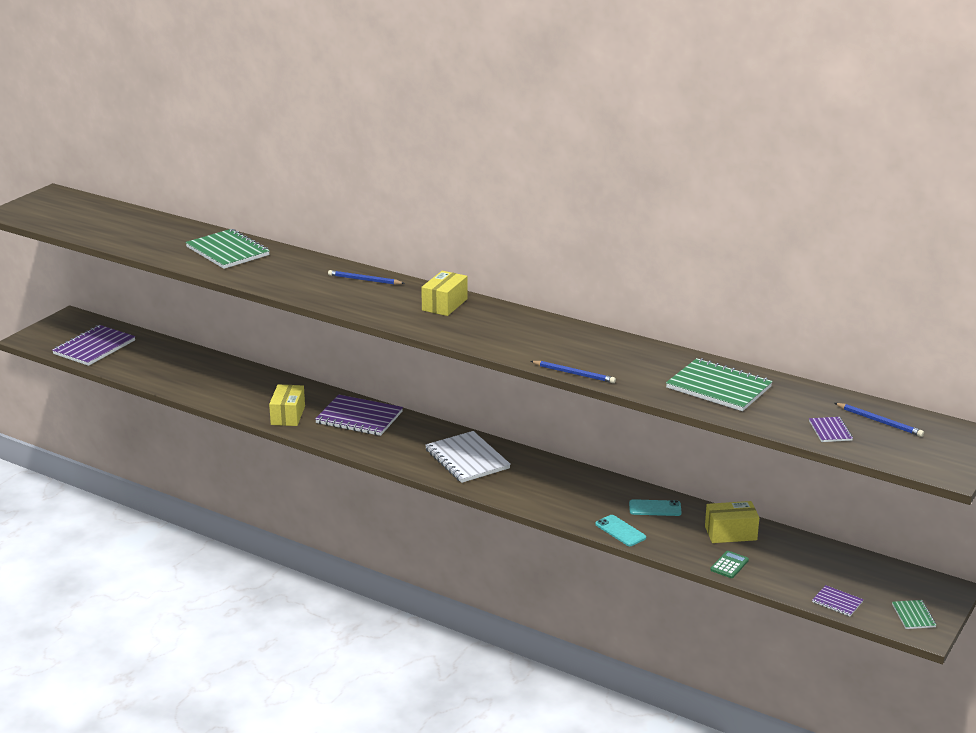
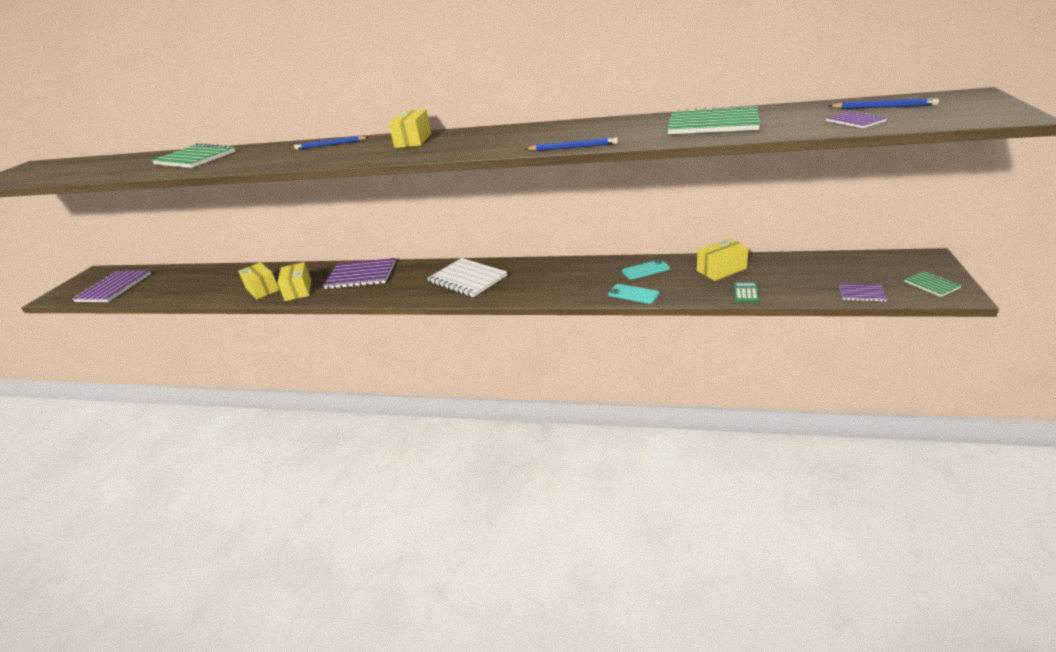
camera: 15 degrees left, 5 degrees up
none -> yellow box [238,262,279,299]

